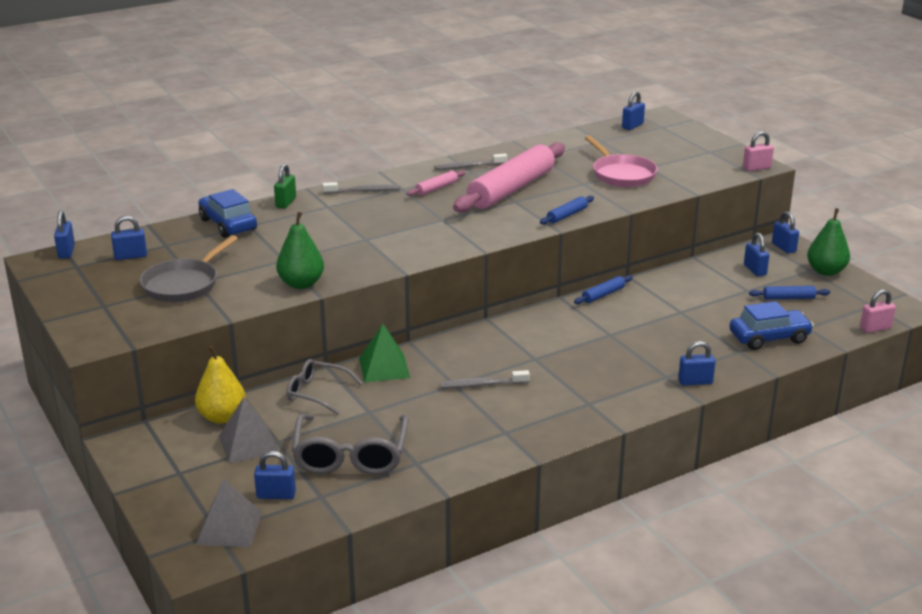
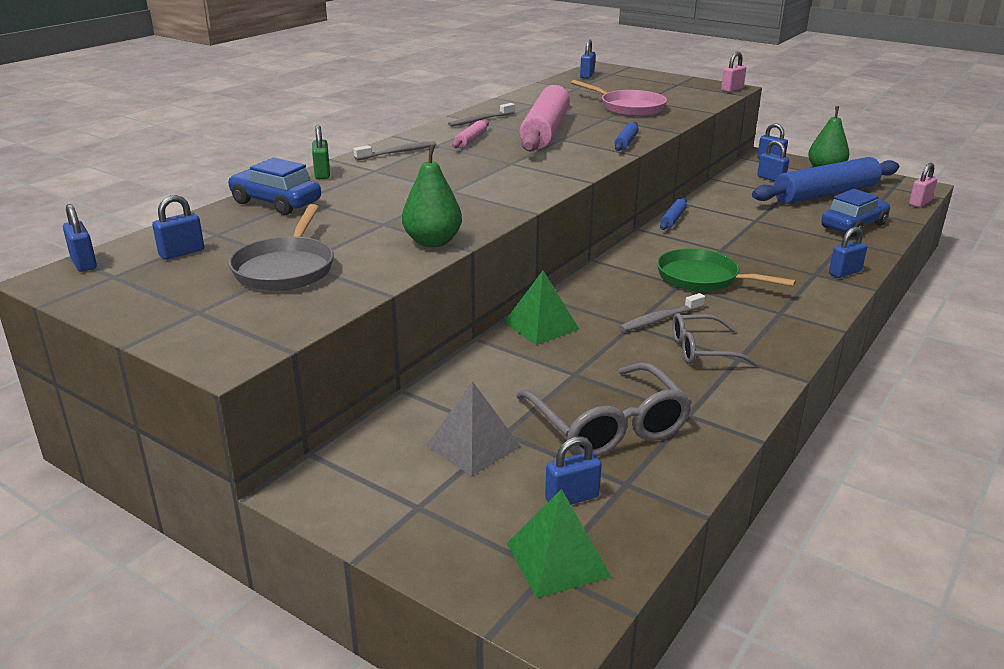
camera: 25 degrees left, 0 degrees up
yellow pear [195,345,246,424] -> none
grey pyramid [196,479,262,548] -> green pyramid [507,489,611,599]
grey glasses [287,359,363,415] -> grey glasses moved to [672,313,758,366]
blue rolling pin [749,286,830,300] -> blue rolling pin [752,157,899,204], size x2.41
none -> green pan [657,248,796,292]

